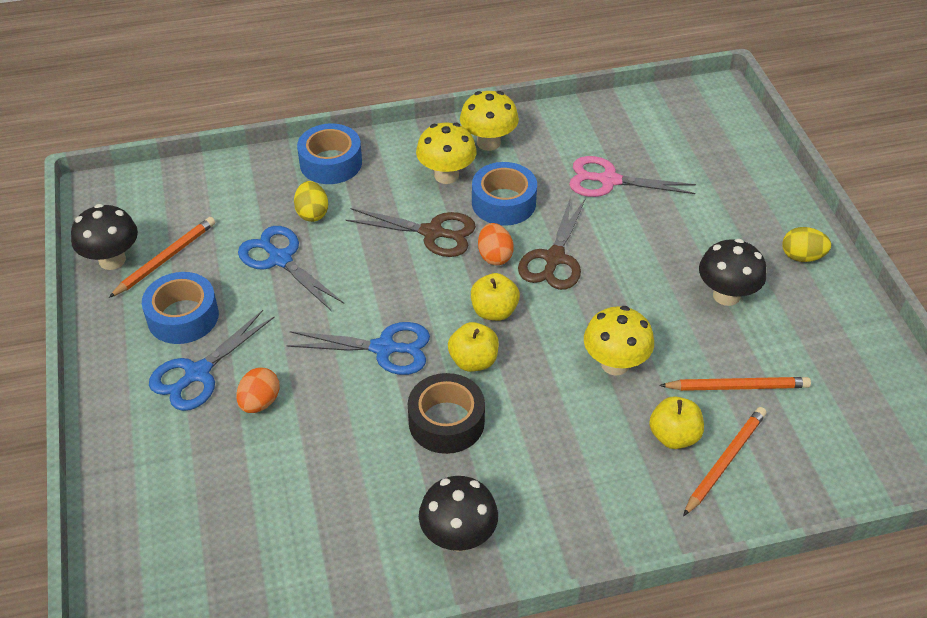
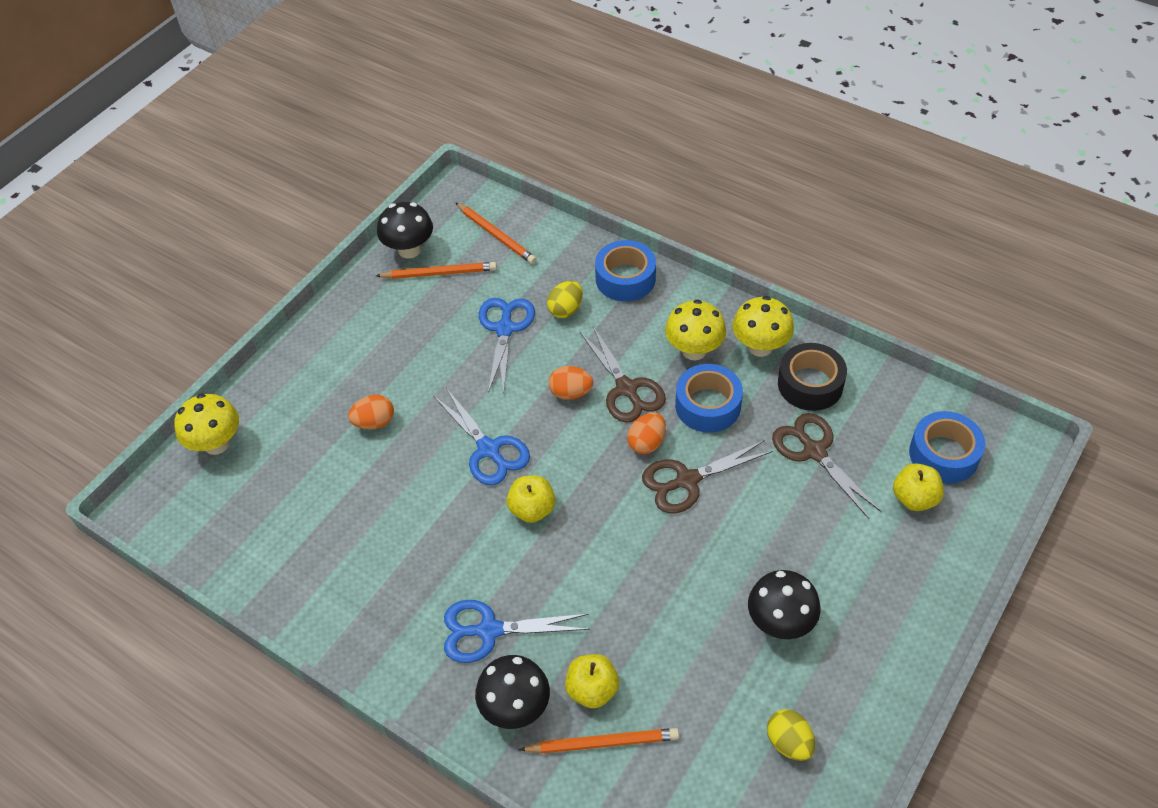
camera: 50 degrees right, 5 degrees up
blue tape [142,272,219,344] -> blue tape moved to [909,411,985,484]
blue scissors [149,310,275,411] -> blue scissors moved to [444,600,590,663]
black tape [408,373,485,454] -> black tape moved to [778,343,847,411]
black mushroom [419,476,498,552] -> black mushroom moved to [475,655,550,729]
yellow apple [471,273,520,321] -> yellow apple moved to [893,463,944,511]
pink scissors [569,156,696,197] -> brown scissors [772,413,882,519]
yellow mushroom [584,306,654,376] -> yellow mushroom moved to [174,393,239,455]
orange pencil [659,377,811,391] -> orange pencil moved to [455,202,537,264]
yellow egg [782,227,831,262] -> yellow egg moved to [767,709,815,761]
none -> orange egg [548,366,593,400]

